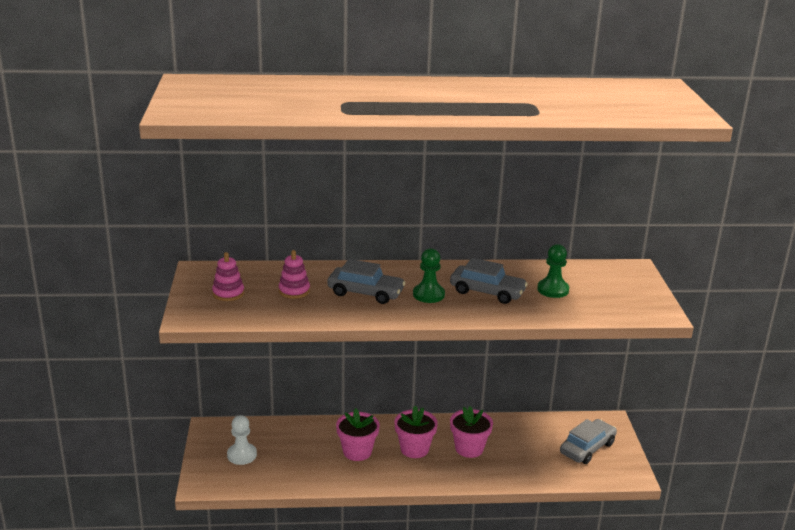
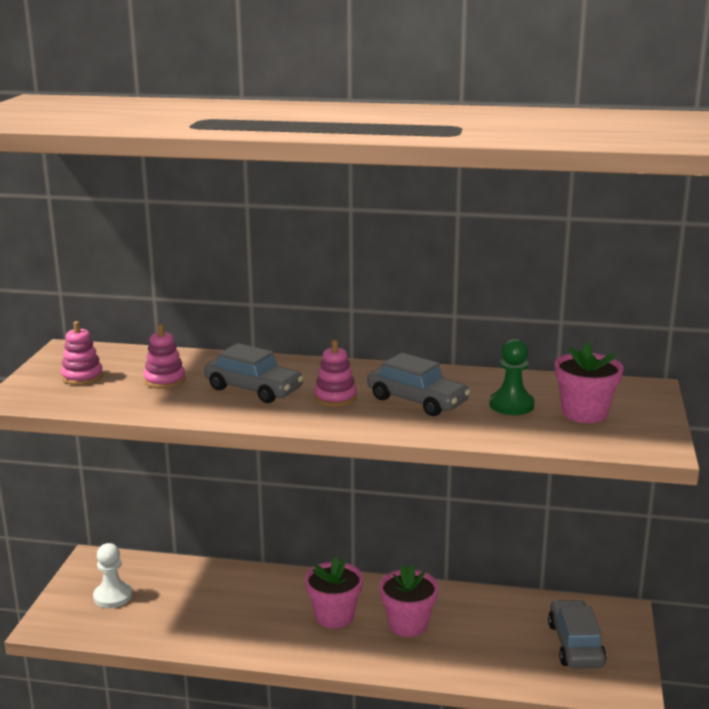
camera: 15 degrees right, 5 degrees down
pink flower pot [336,408,380,461] -> pink flower pot moved to [555,341,623,423]
green pawn [413,248,445,303] -> pink stacking toy [314,340,357,407]
grey car [560,419,617,464] -> grey car turned 60 degrees counterclockwise [548,599,606,668]

